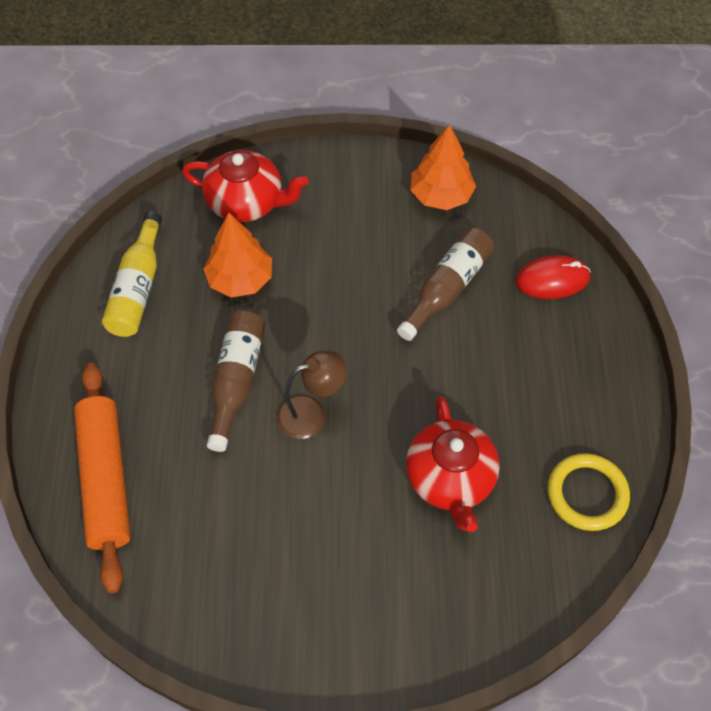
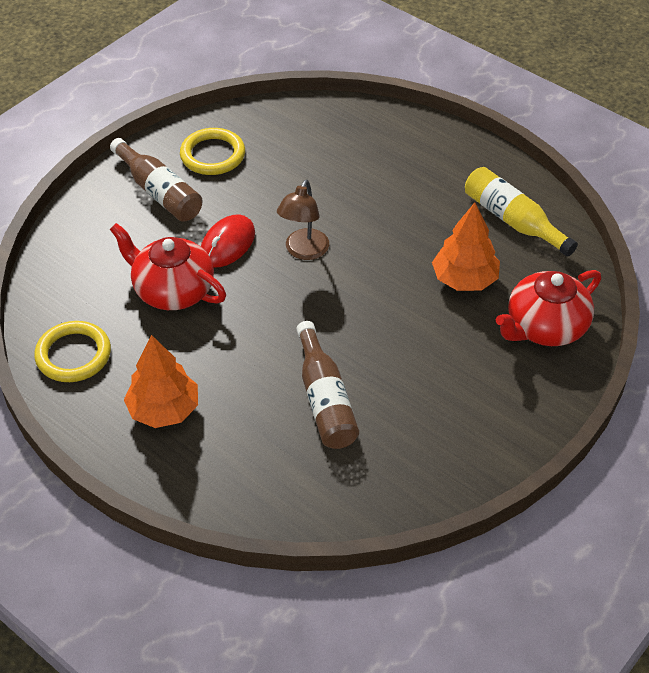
camera: 130 degrees right, 10 degrees down
orange rolling pin [74,363,131,593] -> none
brown bottle [207,310,265,452] -> brown bottle moved to [110,138,203,222]
orange tree [410,124,476,210] -> orange tree moved to [124,335,198,428]
red mouse [516,255,591,299] -> red mouse moved to [201,214,255,268]
none -> yellow ring [180,128,245,175]

